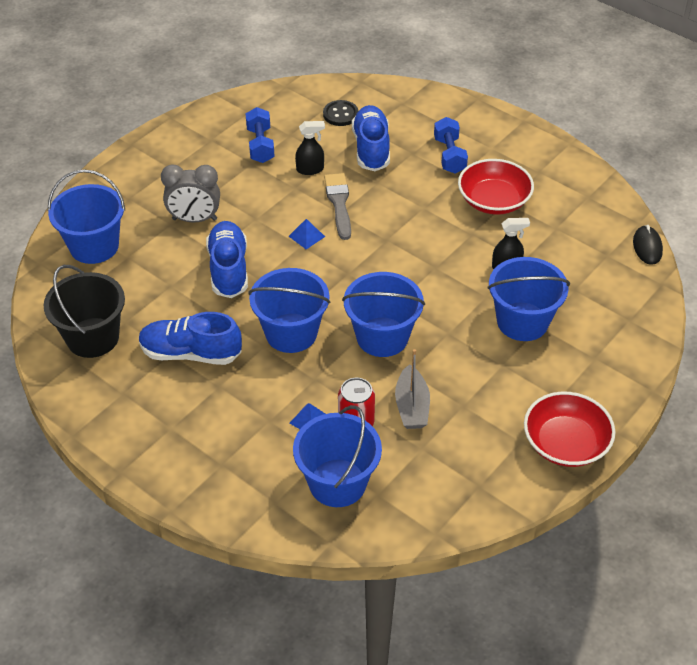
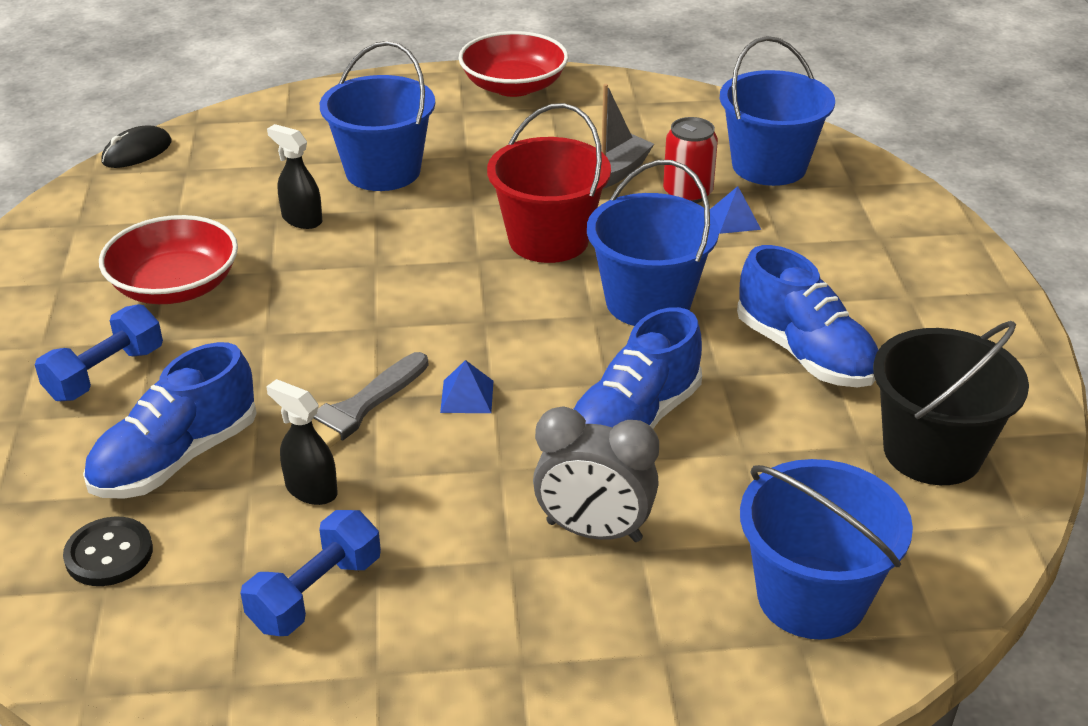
camera: 135 degrees left, 10 degrees down
grey clock [161,164,220,223] -> grey clock turned 150 degrees clockwise [533,406,659,542]
blue bucket [342,272,425,357] -> red bucket [487,103,611,263]

